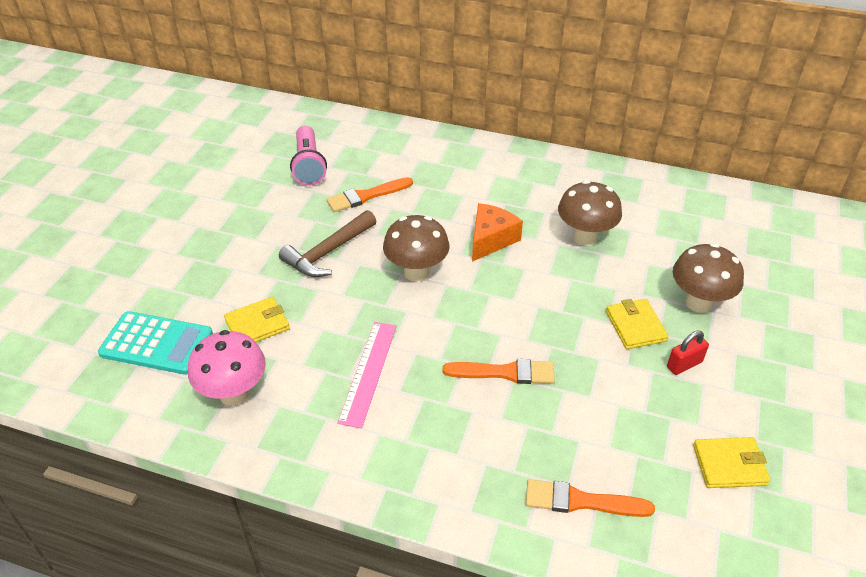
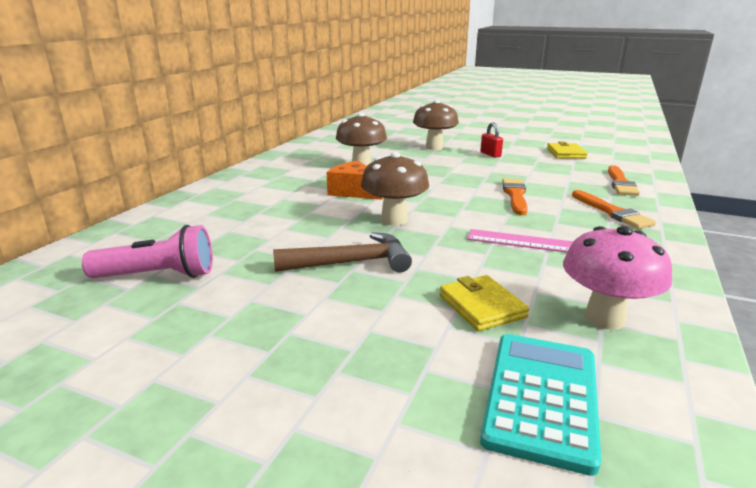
camera: 85 degrees left, 20 degrees down
brown hammer [279,210,377,277] -> brown hammer turned 60 degrees counterclockwise [273,232,412,272]
orange brush [326,177,413,212] -> orange brush moved to [572,190,656,229]
yellow wallet [606,299,669,349] -> none

